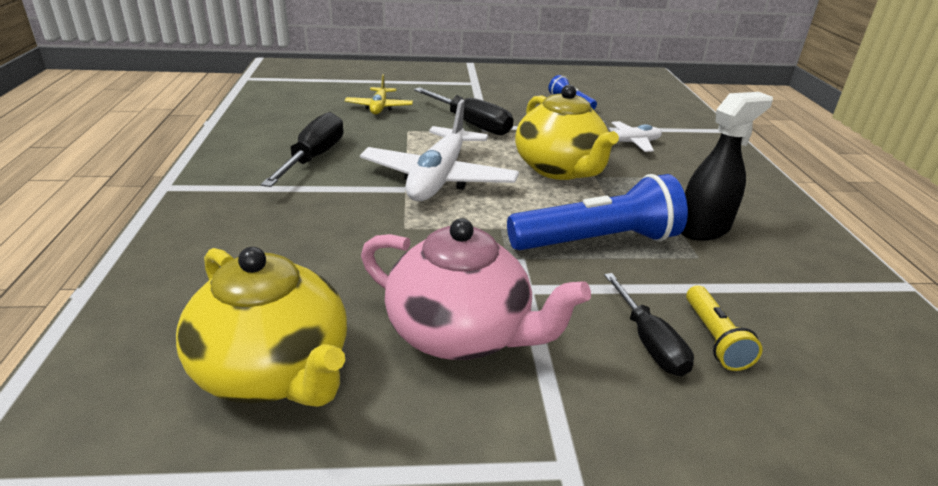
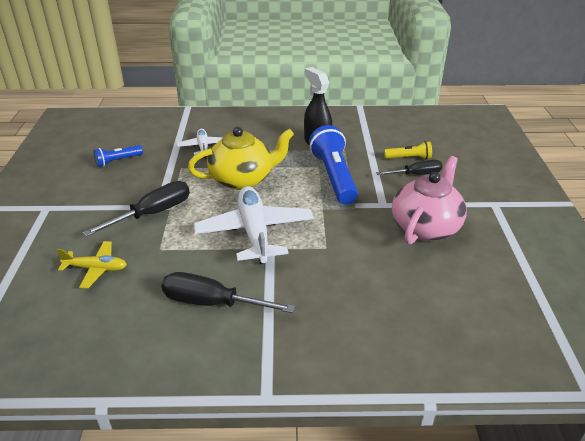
camera: 85 degrees left, 5 degrees up
yellow teapot [176,247,347,407] -> none
white plane [360,100,519,201] -> white plane turned 120 degrees counterclockwise [194,186,314,264]

